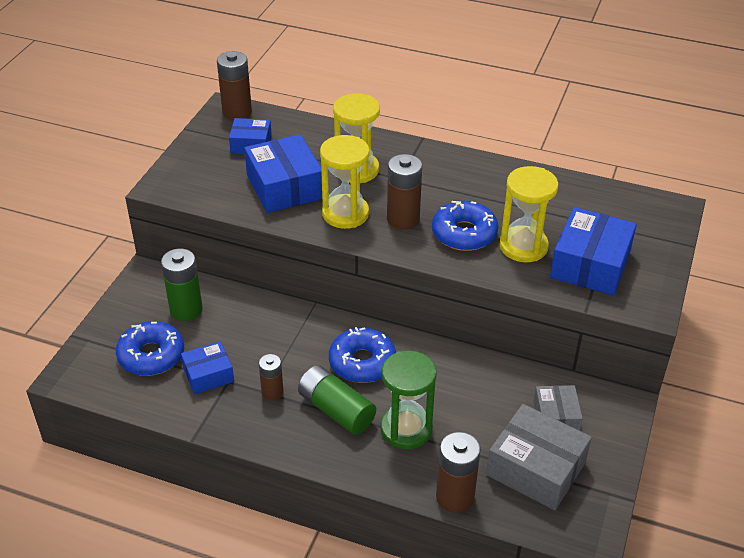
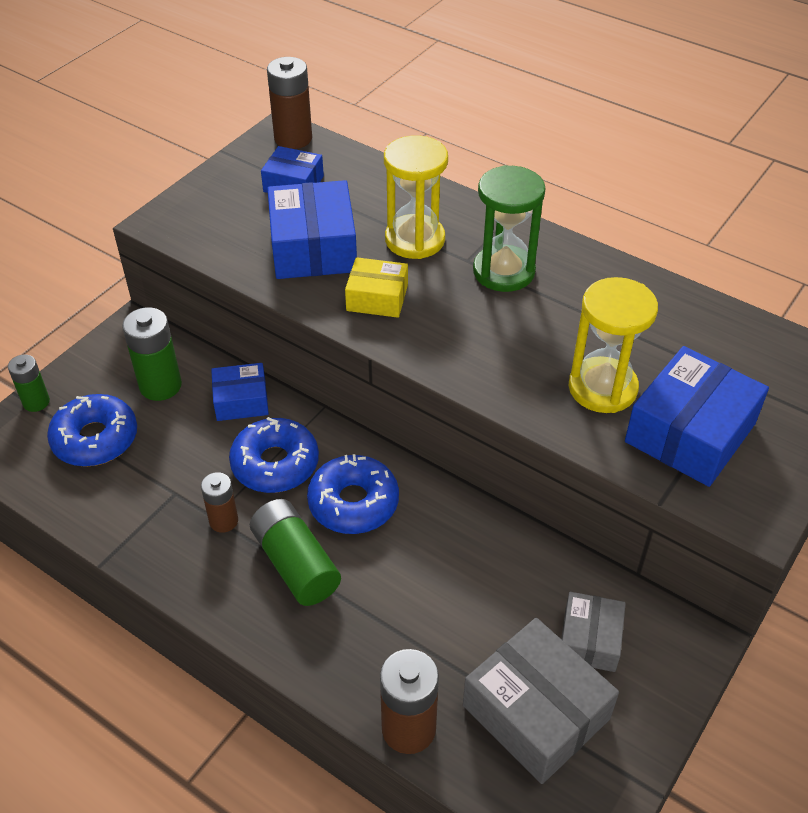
camera: 15 degrees right, 5 degrees up
blue box [181,341,234,394] -> blue box moved to [211,363,269,421]
yellow hourglass [320,135,370,229] -> yellow box [345,257,408,318]
green hourglass [381,350,437,449] -> green hourglass moved to [473,165,546,292]
brown battery [387,154,422,230] -> none
blue donut [432,201,498,251] -> blue donut moved to [229,417,319,493]
none -> green battery [8,354,50,412]

